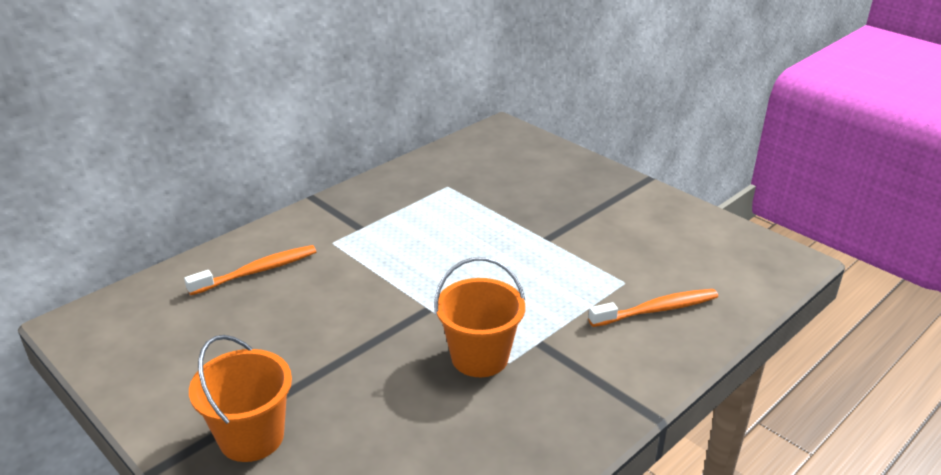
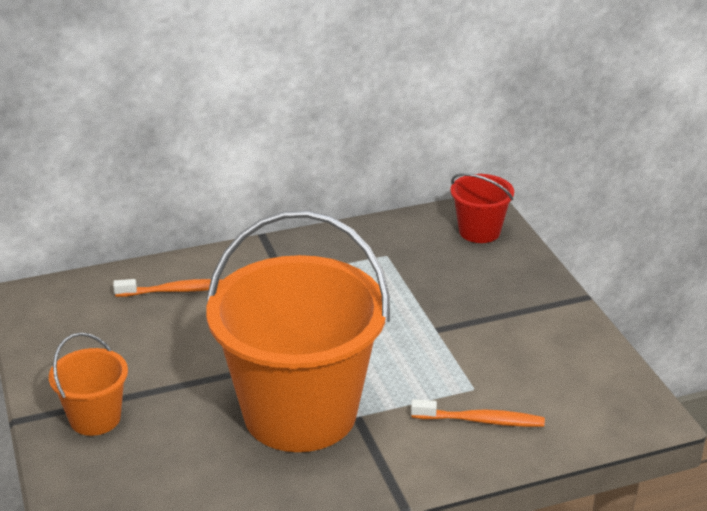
camera: 25 degrees right, 0 degrees up
orange bucket [434,257,525,377] -> orange bucket [206,210,390,452], size x2.25
none -> red bucket [450,173,514,243]

